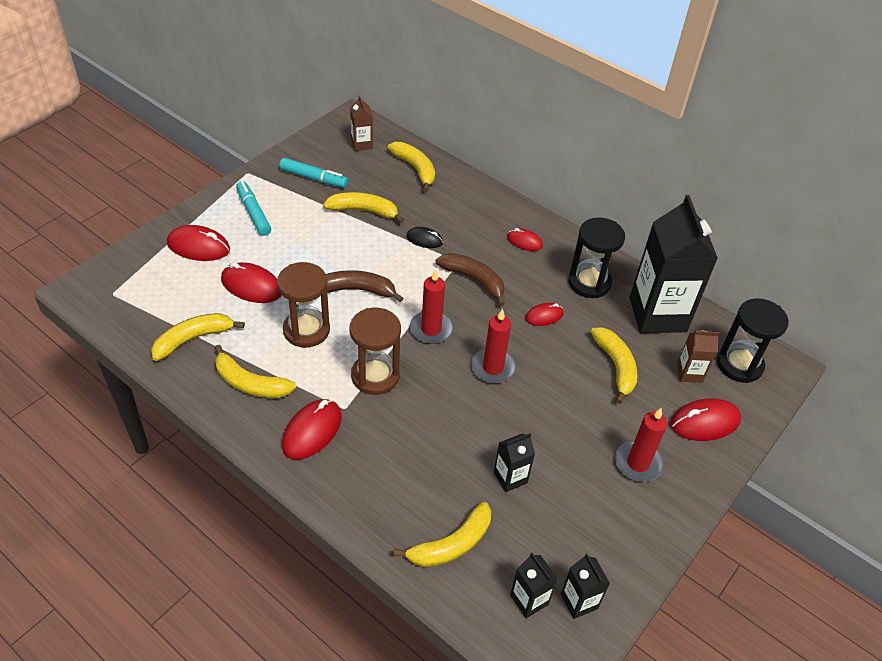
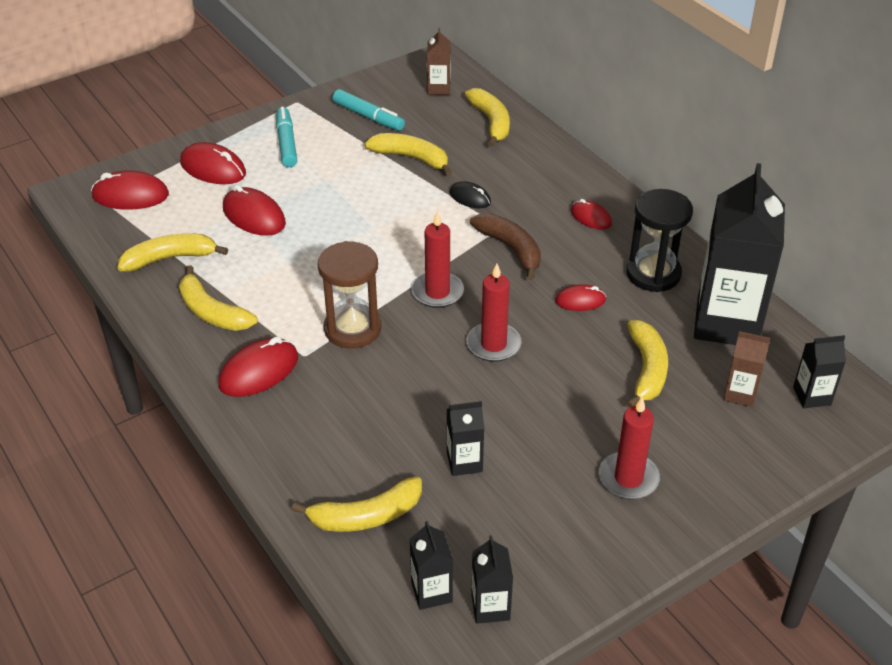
camera: 20 degrees right, 5 degrees down
brown hourglass [277,262,330,348] -> none
brown banana [326,270,403,302] -> none
red mouse [671,398,741,441] -> red mouse moved to [91,170,169,210]
black hourglass [717,298,789,383] -> black carton [793,335,846,408]

